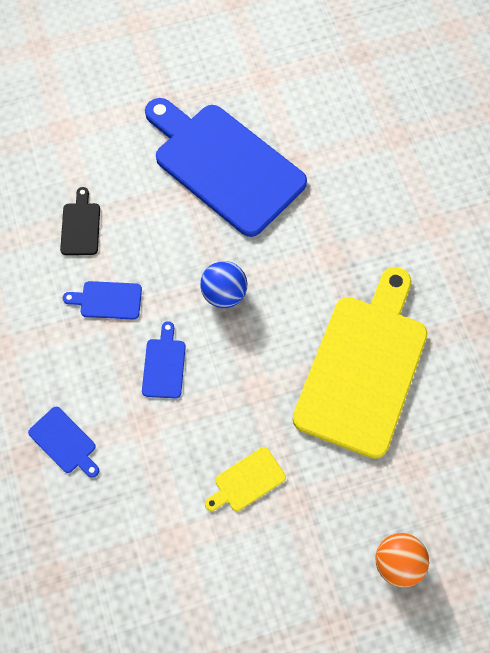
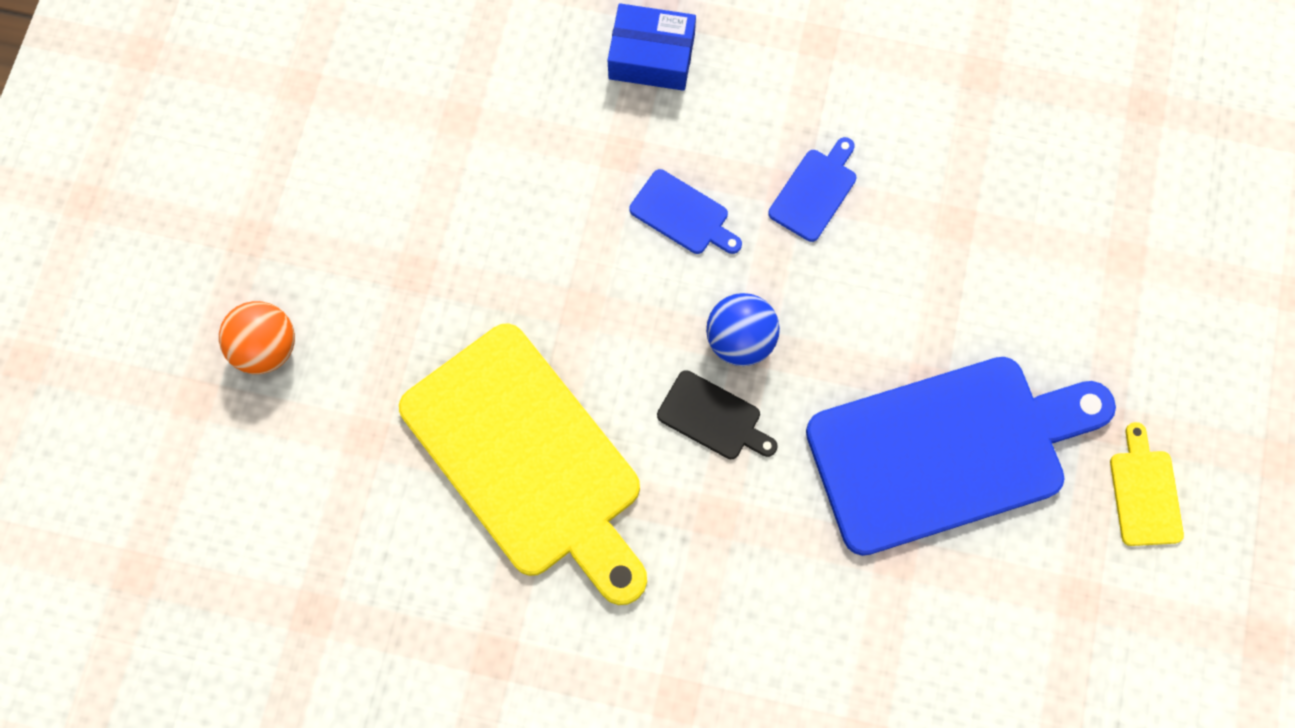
camera: 120 degrees right, 5 degrees up
blue cutting board [28,407,99,478] -> blue box [607,3,696,91]
black cutting board [60,187,100,255] -> black cutting board moved to [657,370,778,459]
yellow cutting board [205,447,286,511] -> yellow cutting board moved to [1110,422,1184,546]

